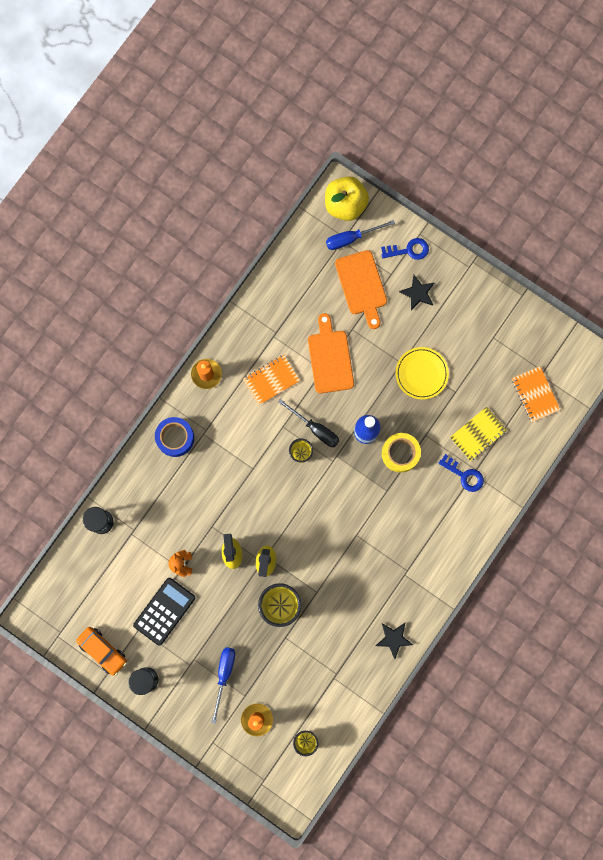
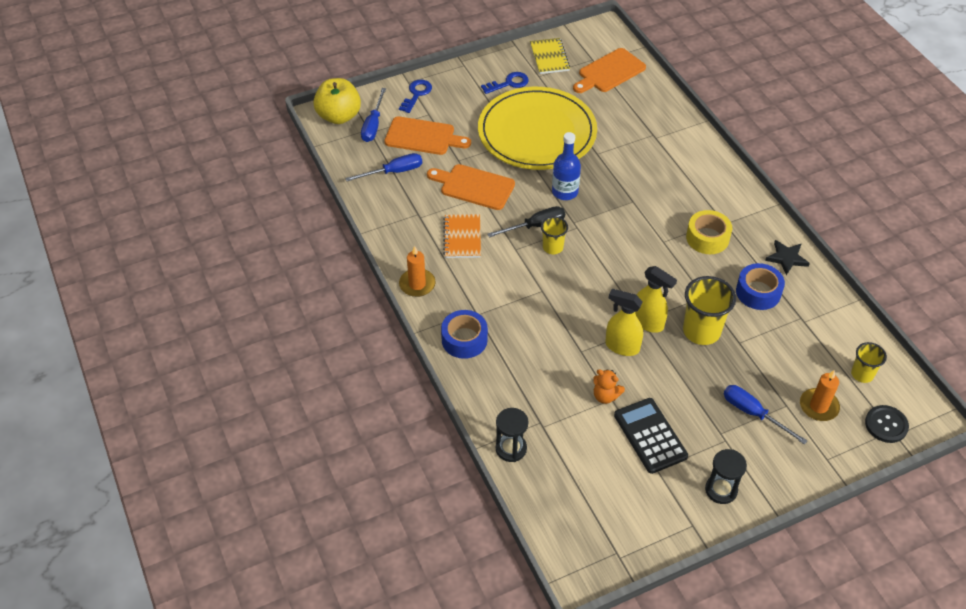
camera: 60 degrees left, 30 degrees down
orange car [76,627,127,676] -> none
yellow tape [382,433,421,473] -> yellow tape moved to [686,210,732,254]
yellow plate [396,347,449,400] -> yellow plate [478,87,597,170], size x2.12
black star [399,275,434,310] -> none
blue key [438,454,484,492] -> blue key moved to [481,72,529,94]
yellow notebook [450,407,507,461] -> yellow notebook moved to [530,38,570,74]
orange notebook [512,366,560,422] -> orange cutting board [573,48,646,93]
none -> blue screwdriver [345,153,422,181]
none -> blue tape [736,263,785,310]
none -> black button [865,405,909,443]

